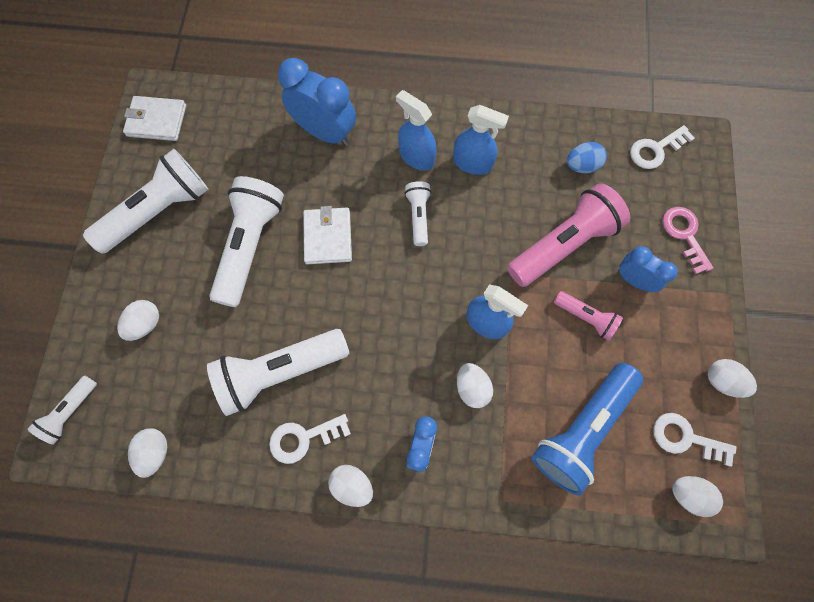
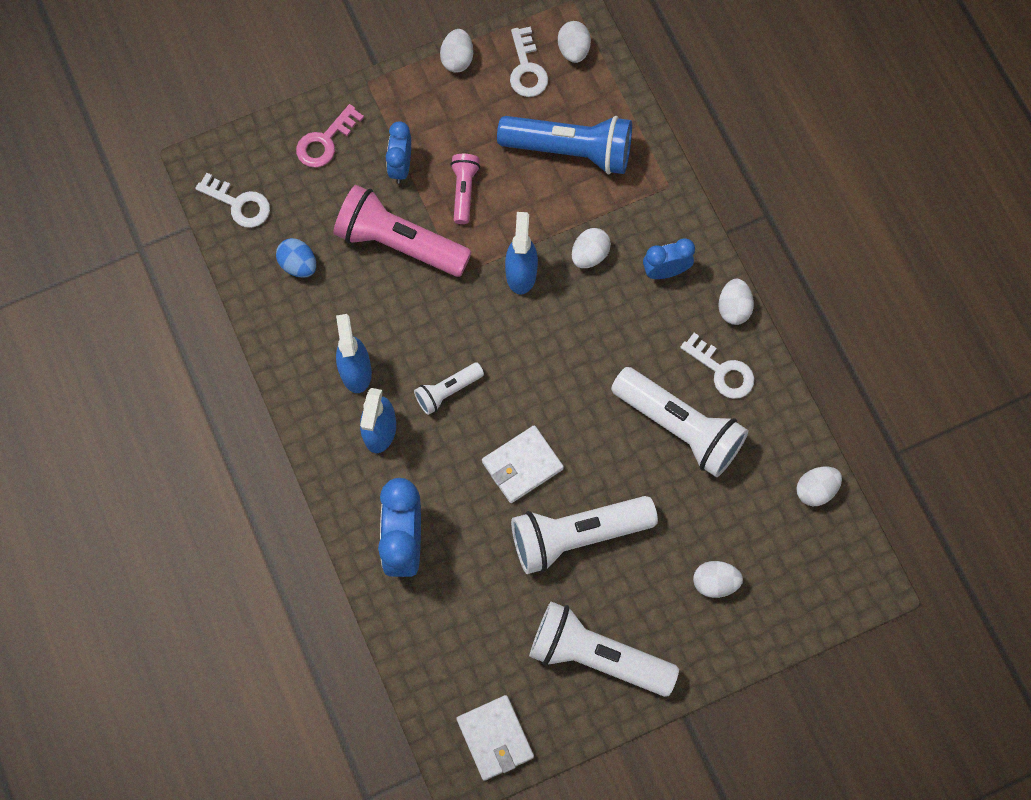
camera: 120 degrees left, 0 degrees up
white flashlight [27,376,97,445] -> none

